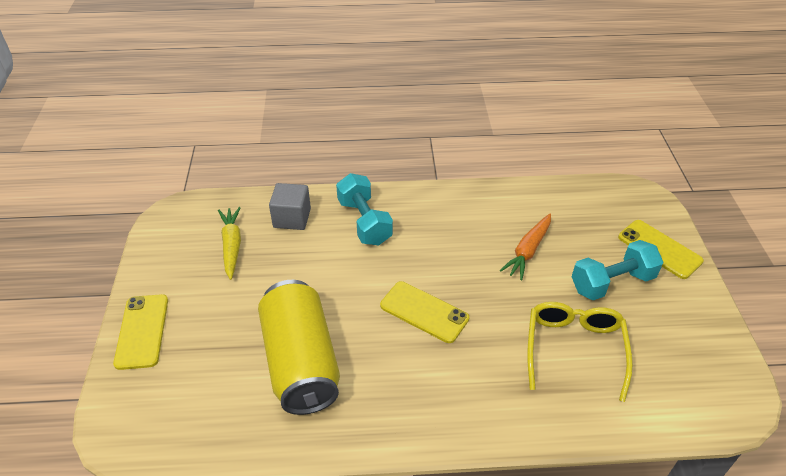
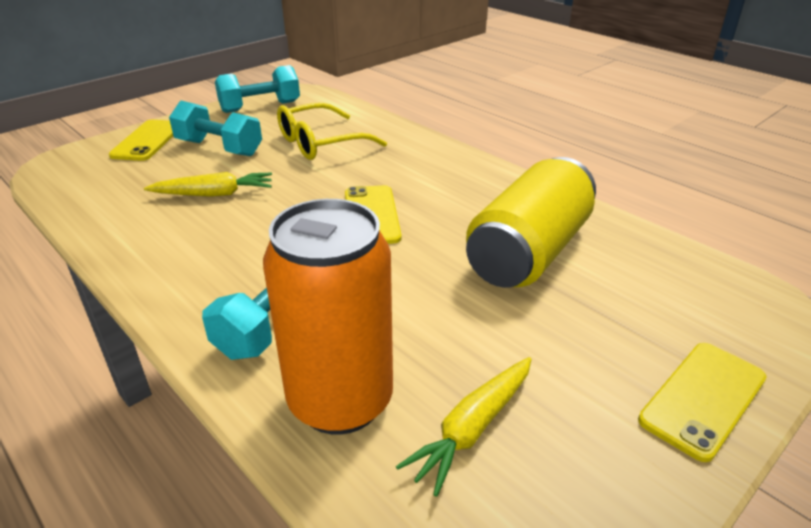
camera: 130 degrees left, 10 degrees down
grey cube [269,183,311,230] -> orange can [263,199,393,435]
orange carrot [500,214,551,280] -> yellow carrot [144,172,272,197]
none -> turquoise dumbbell [215,65,300,113]

